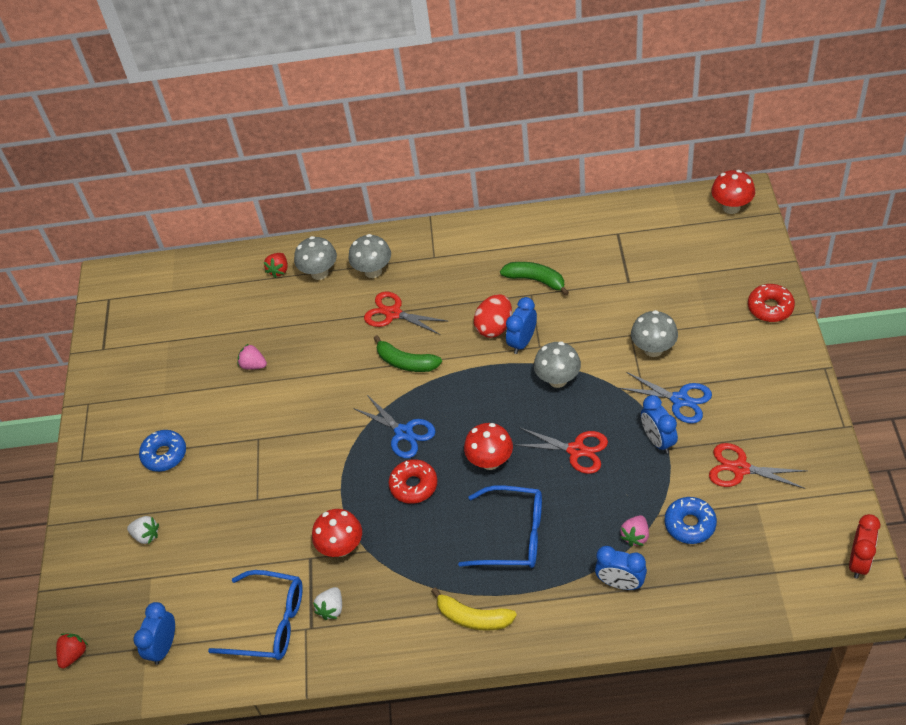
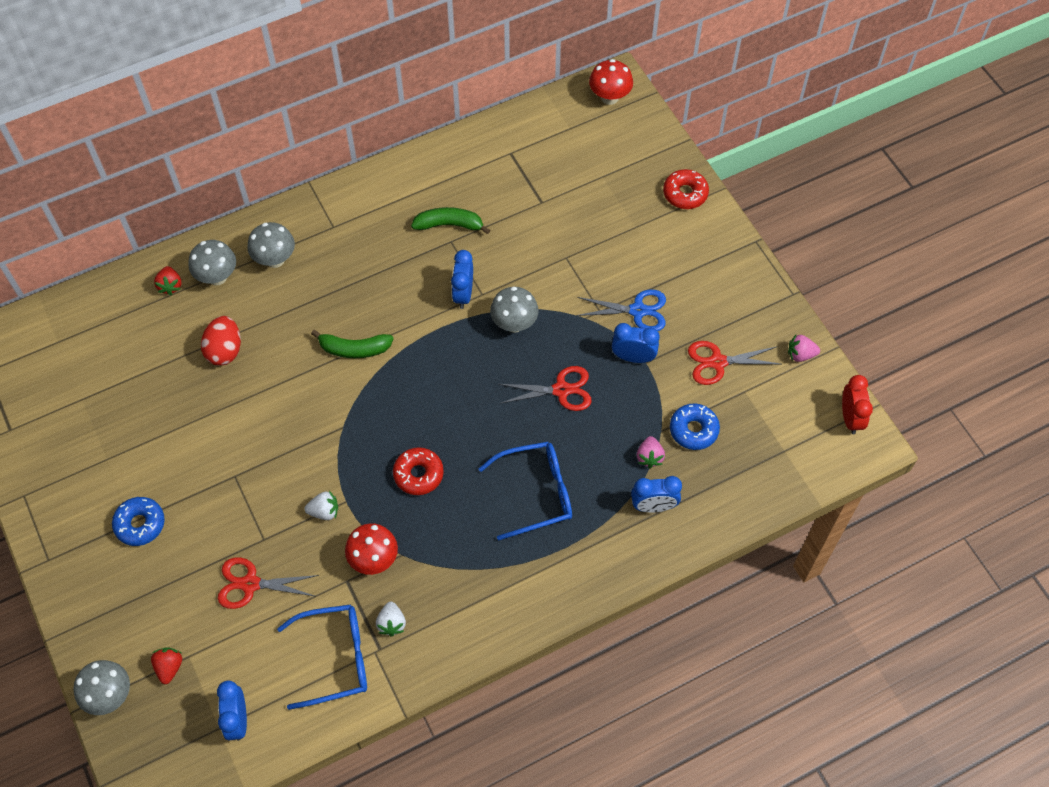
camera: 30 degrees left, 10 degrees up
red strawberry [56,633,88,668] -> red strawberry moved to [151,647,182,684]
white strawberry [127,516,159,545] -> white strawberry moved to [304,491,338,520]
pink strawberry [238,343,267,370] -> pink strawberry moved to [788,335,820,362]
blue scissors [353,395,436,458] -> none
red scissors [364,292,447,335] -> red scissors moved to [218,557,319,609]
yellow banana [431,587,517,631] -> none
red mushroom [464,423,513,470] -> none
red egg [474,294,512,338] -> red egg moved to [201,316,241,366]
grey mushroom [631,310,678,357] -> grey mushroom moved to [73,660,130,715]
blue clock [641,395,678,454] -> blue clock turned 150 degrees clockwise [612,323,659,363]

